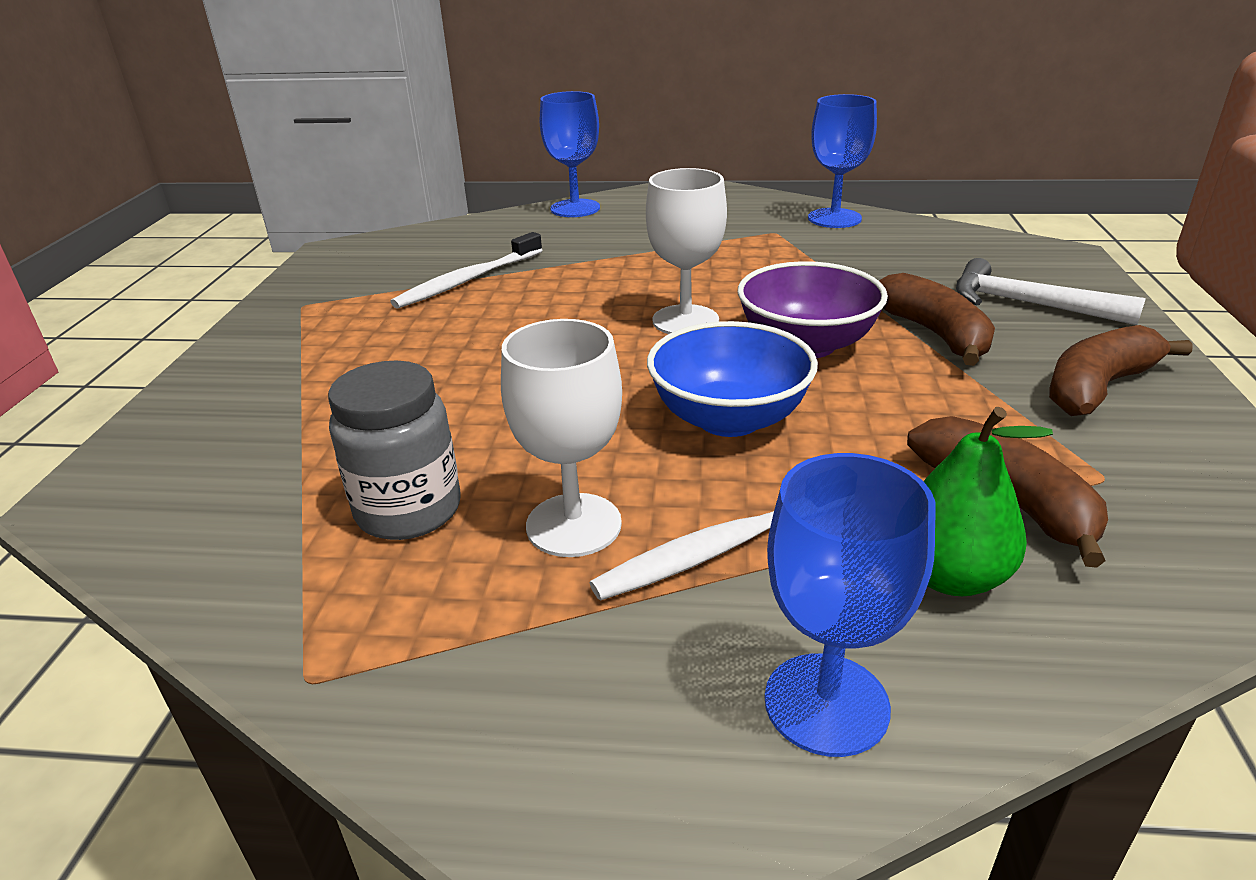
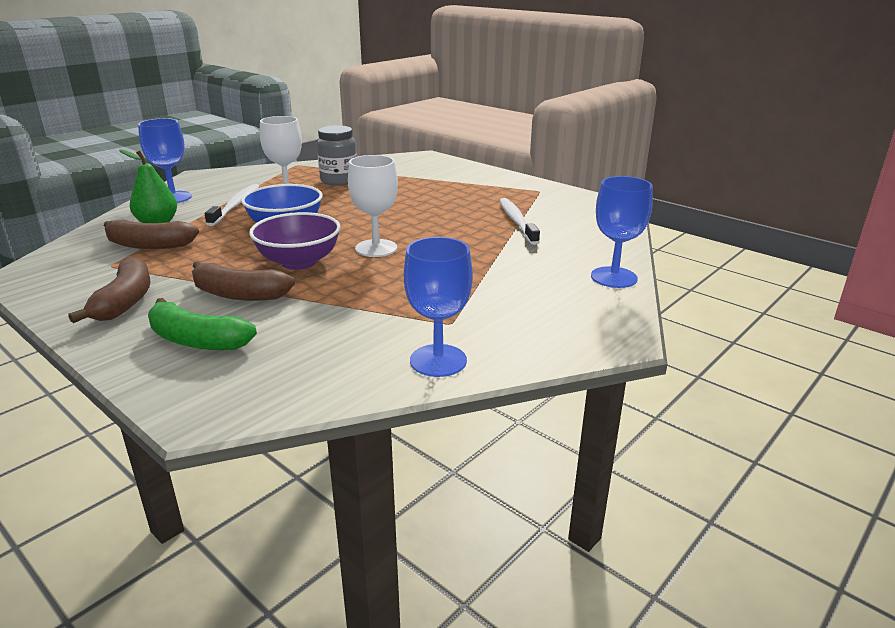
camera: 125 degrees right, 5 degrees down
white hammer [956,258,1146,325] -> green banana [148,298,257,350]

